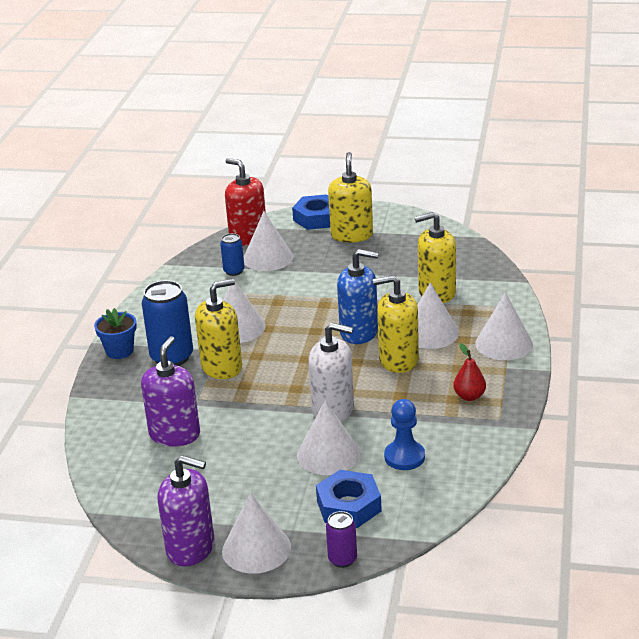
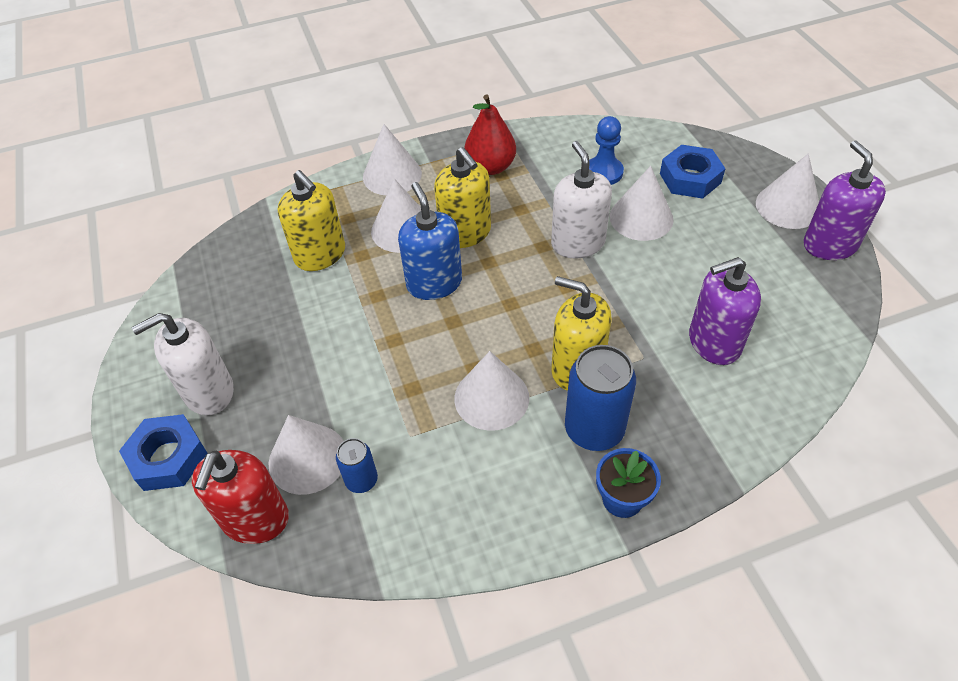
camera: 120 degrees left, 20 degrees up
purple can [326,511,357,568] -> none
yellow soap dispenser [328,152,373,243] -> white soap dispenser [132,313,234,416]
red pear [453,343,486,401] -> red pear [464,94,516,175], size x1.61

